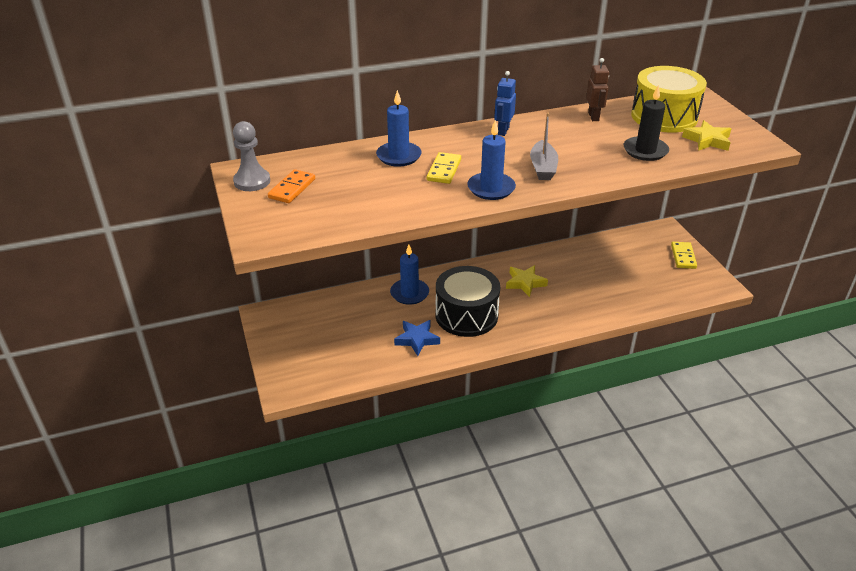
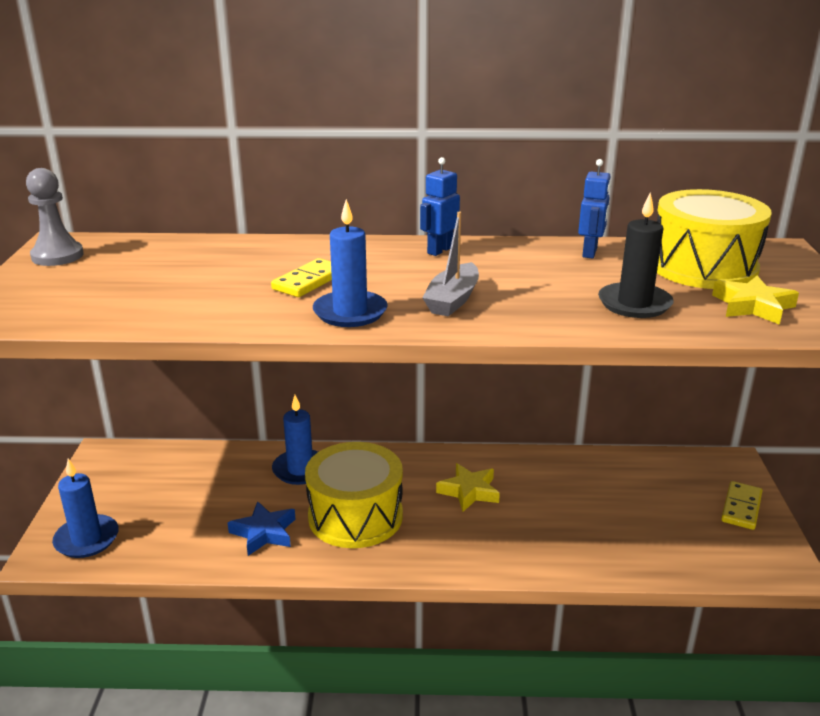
camera: 20 degrees right, 10 degrees down
orange domino [268,169,315,203] -> none
blue candle [376,90,422,167] -> blue candle moved to [52,458,119,558]
black drum [435,266,500,337] -> yellow drum [305,442,403,548]
brown robot [586,58,609,121] -> blue robot [578,159,611,259]

